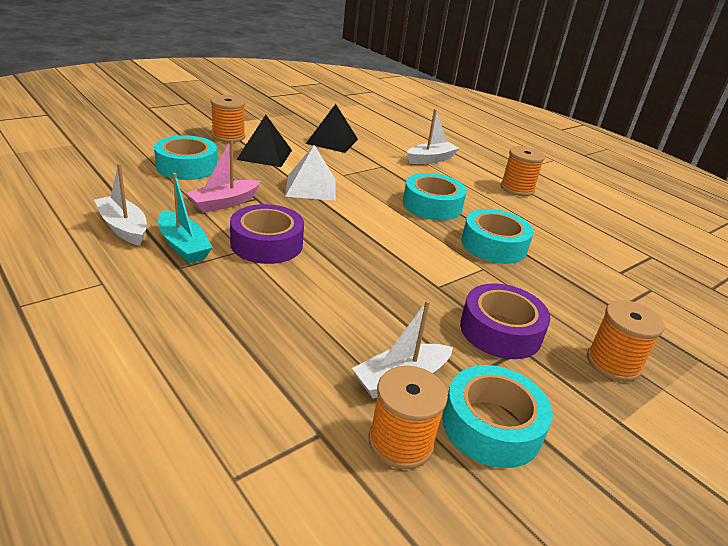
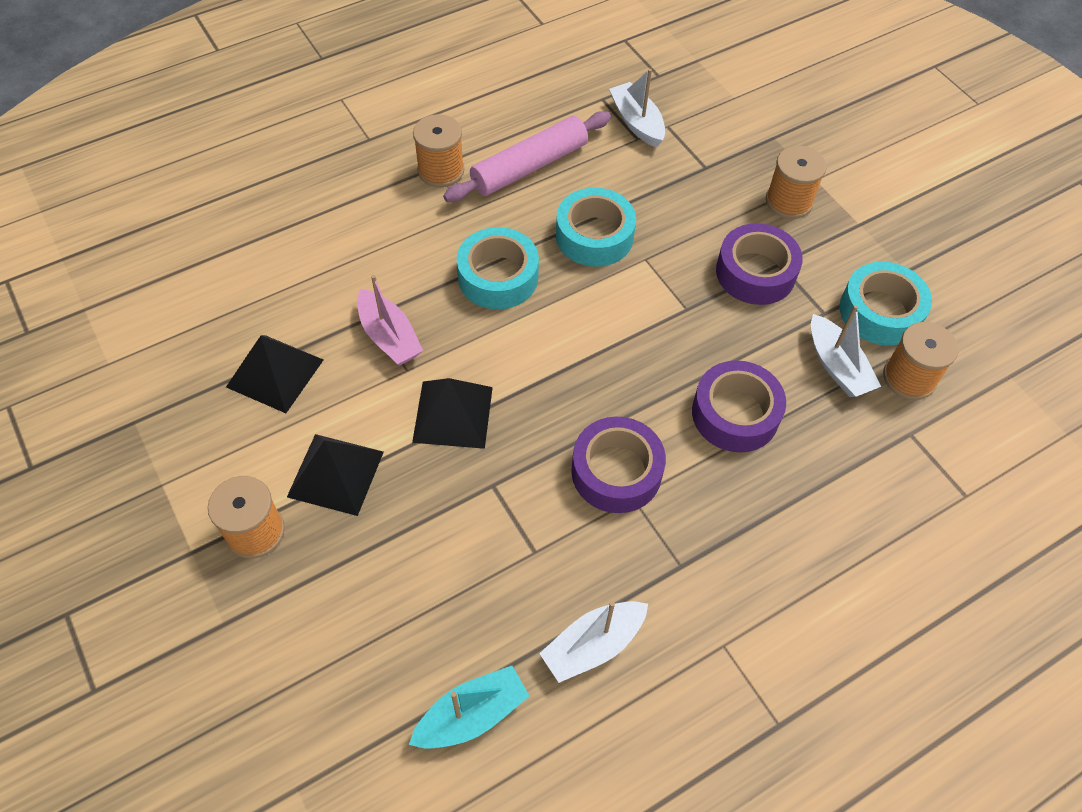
camera: 80 degrees left, 25 degrees up
turquoise tape [154,135,217,180] -> none
turquoise boat [158,173,213,263] -> turquoise boat moved to [409,666,529,749]
pink boat [186,139,260,213] -> pink boat moved to [357,275,423,365]
white pyramid [285,145,336,201] -> black pyramid [412,378,493,449]
white boat [407,109,459,164] -> white boat moved to [609,69,665,147]
none -> pink rolling pin [443,111,611,202]
none -> purple tape [692,360,786,452]

